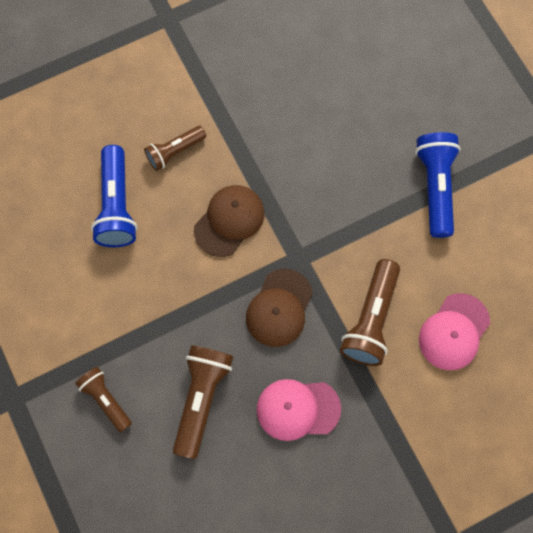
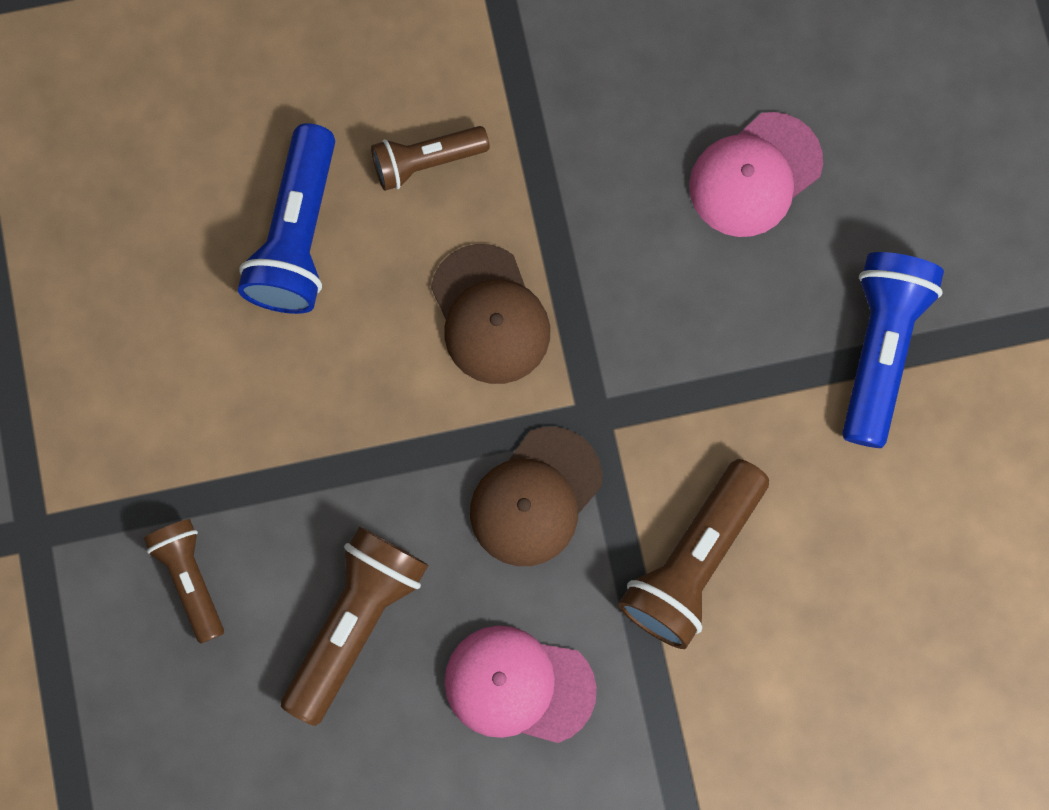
camera: 15 degrees right, 5 degrees up
brown cap [194,185,264,257] -> brown cap turned 105 degrees clockwise [431,244,550,384]
pink cap [419,293,490,370] -> pink cap moved to [689,112,823,237]

